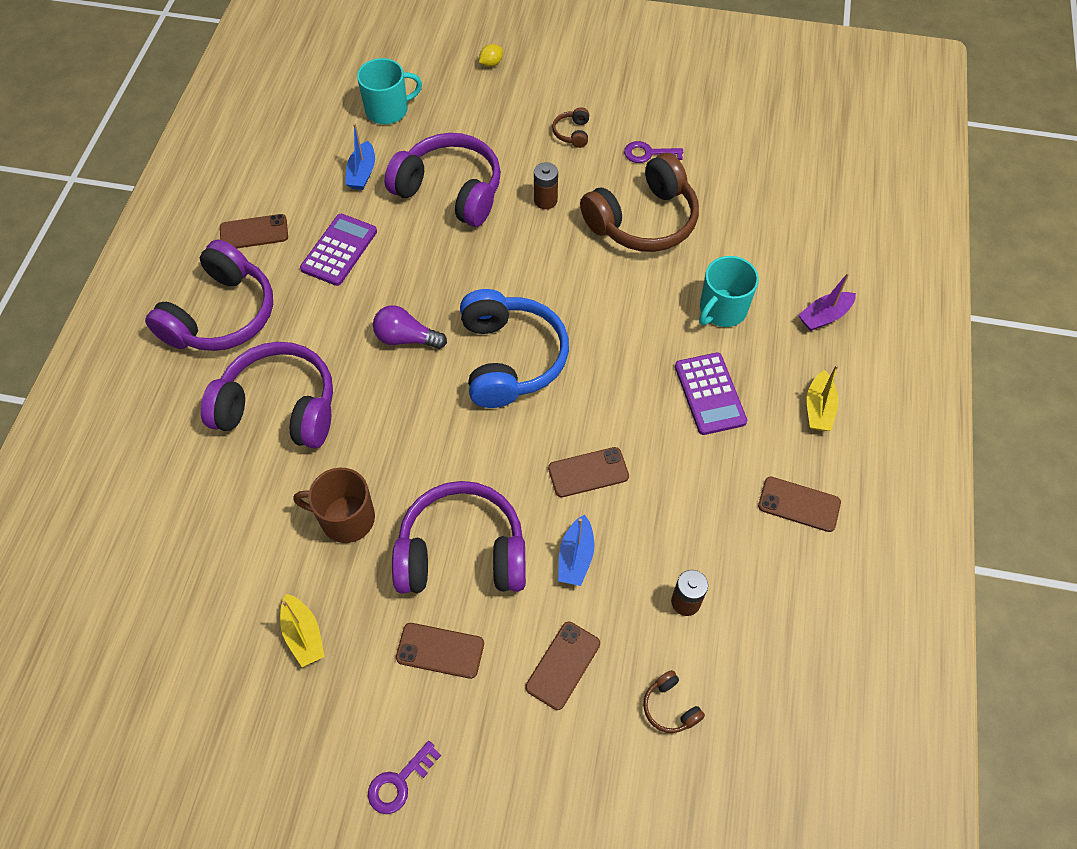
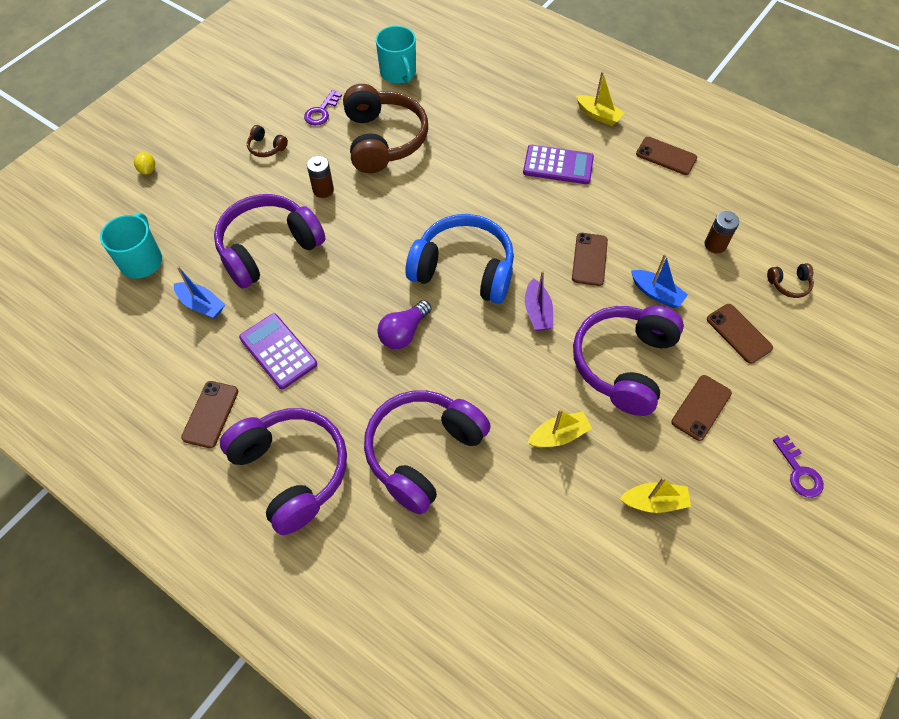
camera: 65 degrees left, 0 degrees up
brown mug [294,468,375,543] -> yellow boat [528,409,592,447]
turquoise mug [699,256,759,327] -> turquoise mug moved to [376,26,416,84]
brown phone [758,477,841,532] -> brown phone turned 75 degrees clockwise [636,137,697,175]
purple boat [798,273,856,331] -> purple boat moved to [525,271,553,331]

